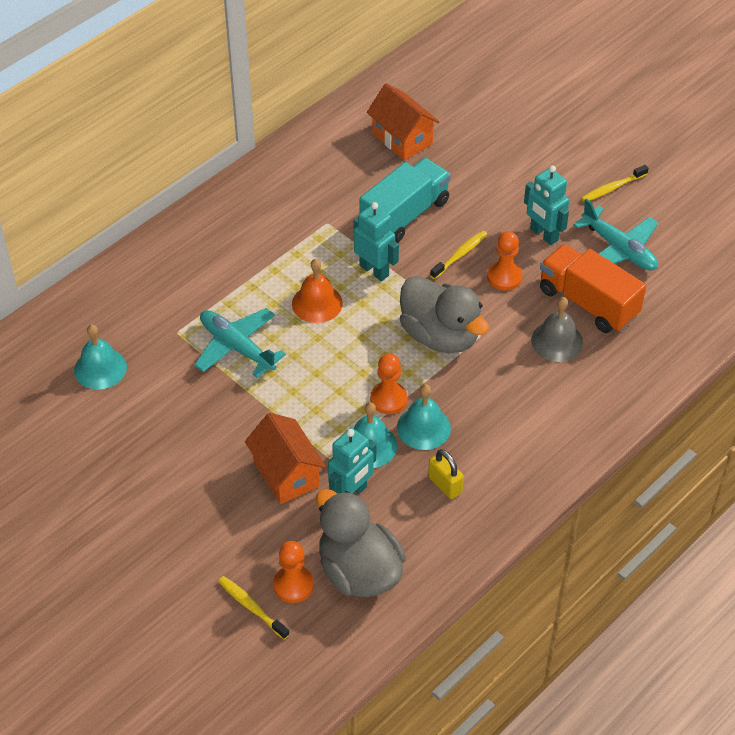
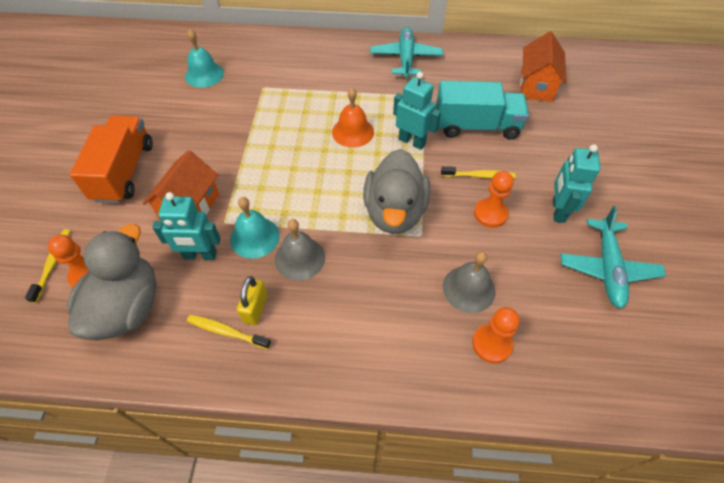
camera: 50 degrees right, 5 degrees up
turquoise plane [194,308,286,378] -> turquoise plane moved to [370,27,443,78]
turquoise robot [354,202,399,281] -> turquoise robot turned 60 degrees counterclockwise [393,72,441,150]
orange pawn [370,354,407,414] -> orange pawn moved to [472,307,520,363]
turquoise bell [397,384,451,450] -> grey bell [275,219,325,281]
orange truck [540,244,646,333] -> orange truck moved to [70,116,153,203]
yellow toothbrush [581,165,649,203] -> yellow toothbrush moved to [187,315,271,349]

